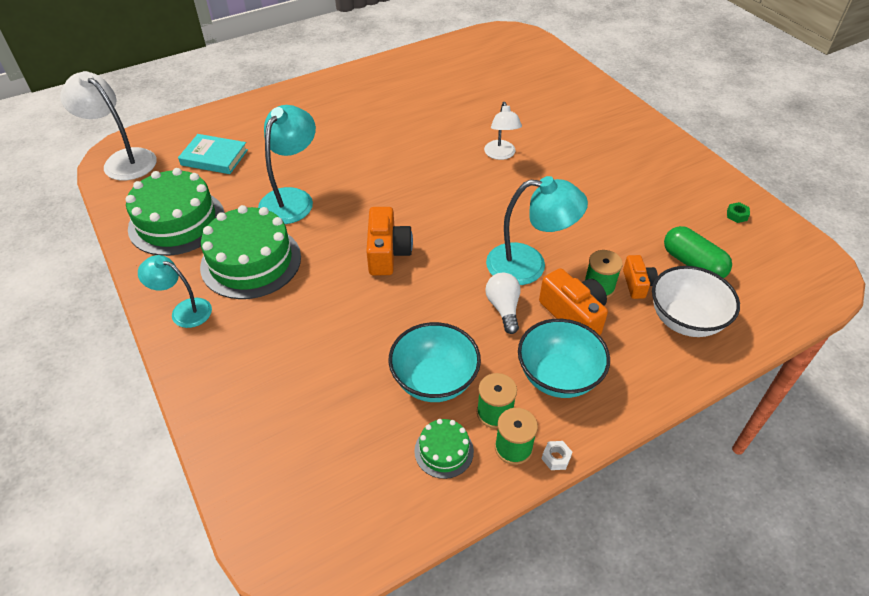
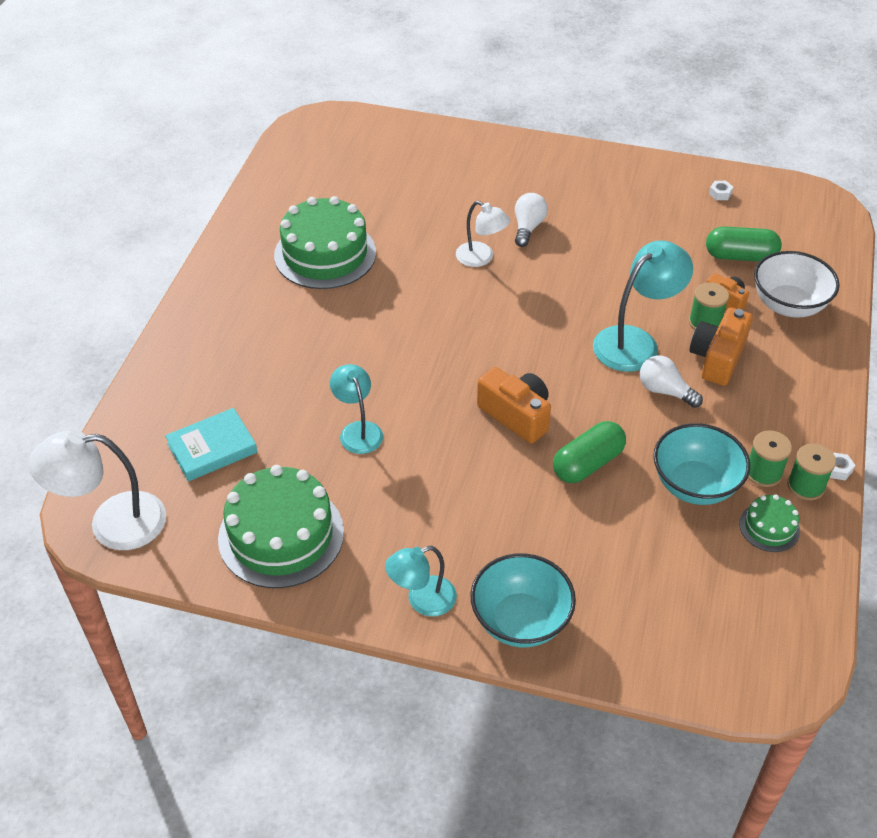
camera: 45 degrees left, 0 degrees up
green cake [200,205,301,299] -> green cake moved to [274,196,376,289]
turquoise lamp [258,105,316,224] -> turquoise lamp [330,364,383,454], size x0.63
turquoise bowl [518,319,610,398] -> turquoise bowl moved to [471,553,576,647]
orange camera [539,268,608,335] -> orange camera turned 75 degrees counterclockwise [690,307,753,386]
green nut [727,202,750,223] -> white nut [709,181,733,200]
none -> white light bulb [515,193,548,247]
none -> green capsule [553,421,626,483]

